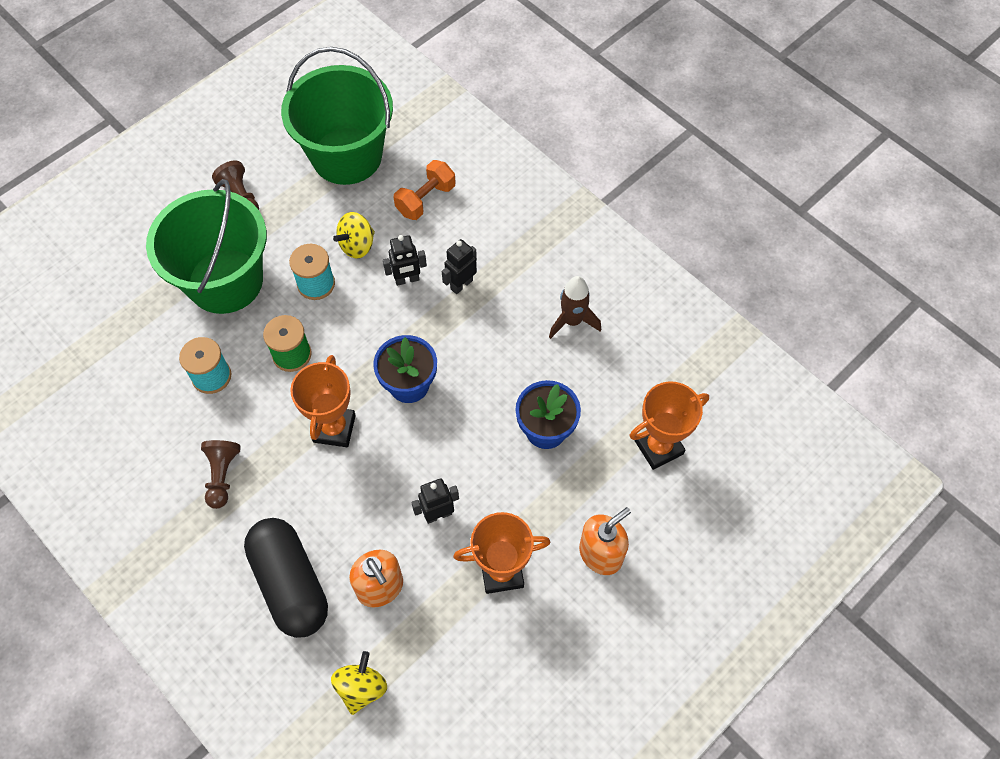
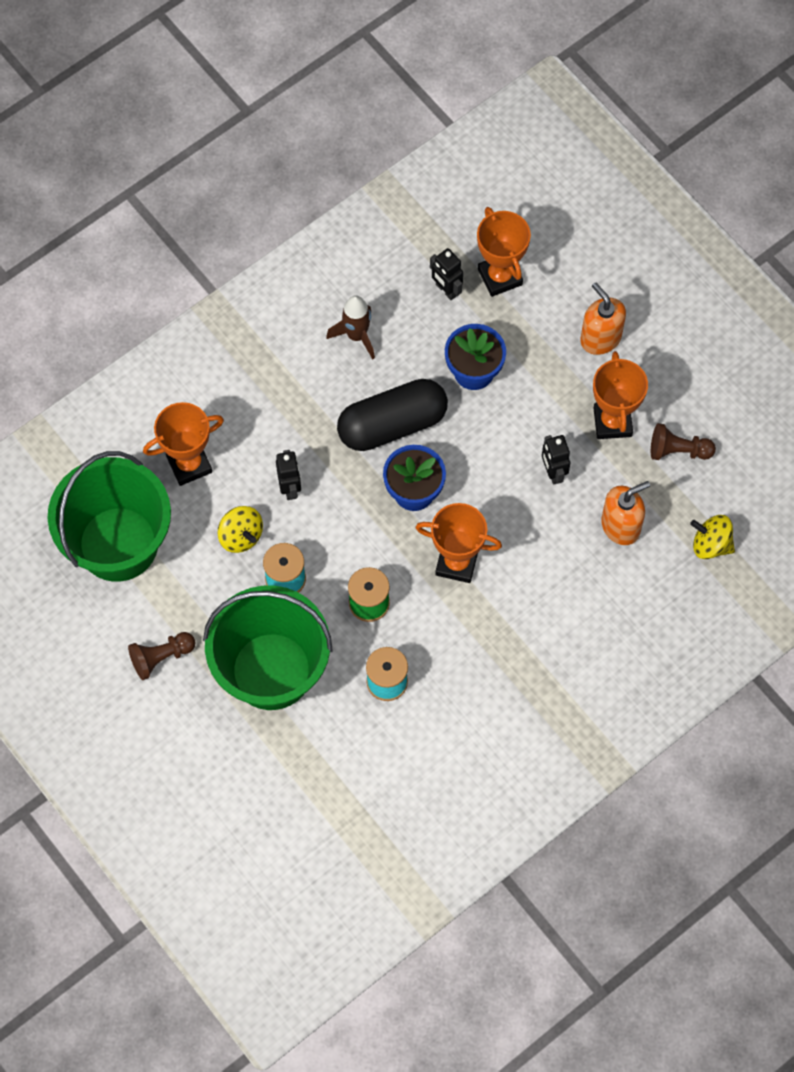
camera: 85 degrees left, 5 degrees up
brown pawn [201,440,241,509] -> brown pawn moved to [651,423,716,460]
black capsule [244,518,328,638] -> black capsule moved to [337,379,448,451]
orange dumbbell [394,160,456,220] -> orange trophy [143,402,224,486]
black robot [442,239,477,294] -> black robot moved to [430,248,463,300]

